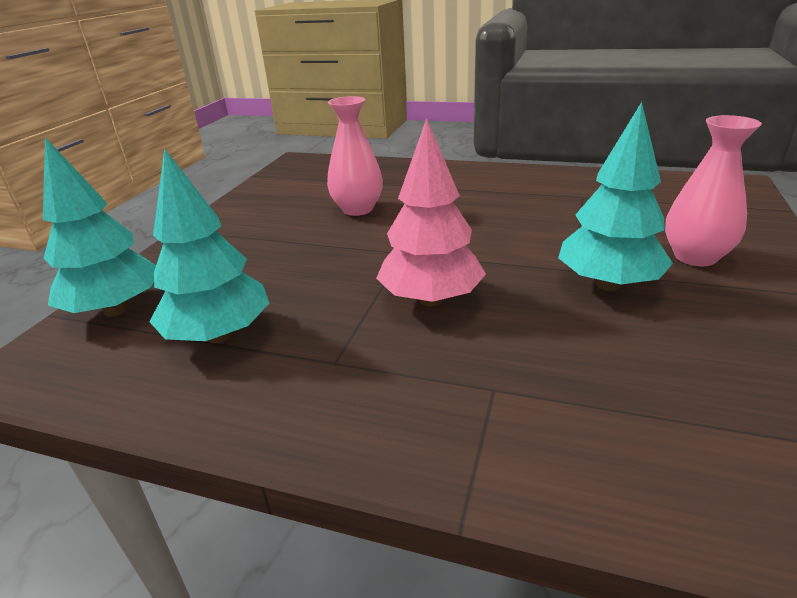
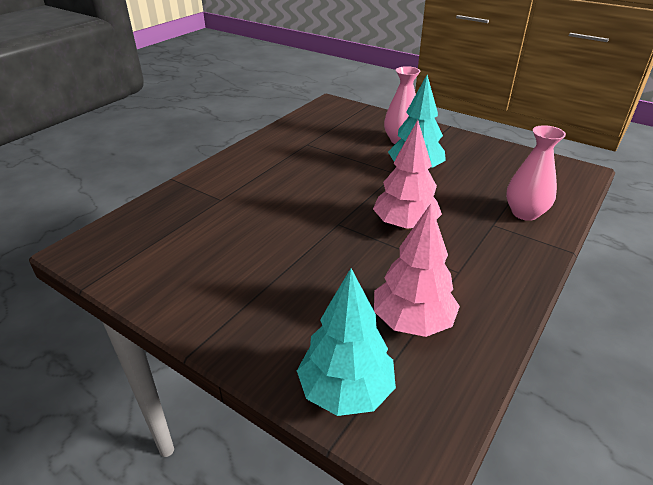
camera: 75 degrees left, 5 degrees up
turquoise tree [150,148,269,343] -> pink tree [374,204,460,337]
pink vase [327,96,383,216] -> pink vase moved to [506,125,566,221]

